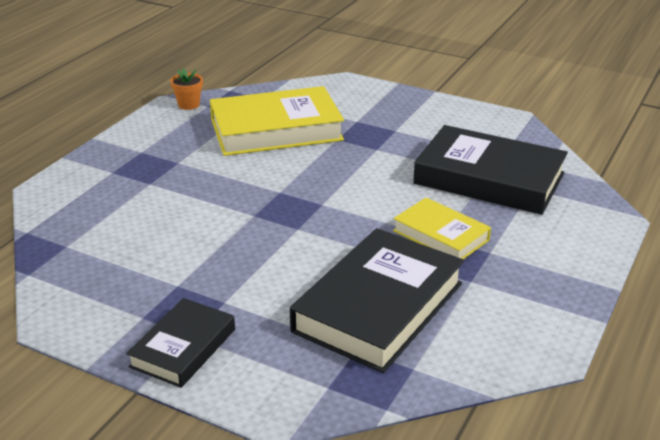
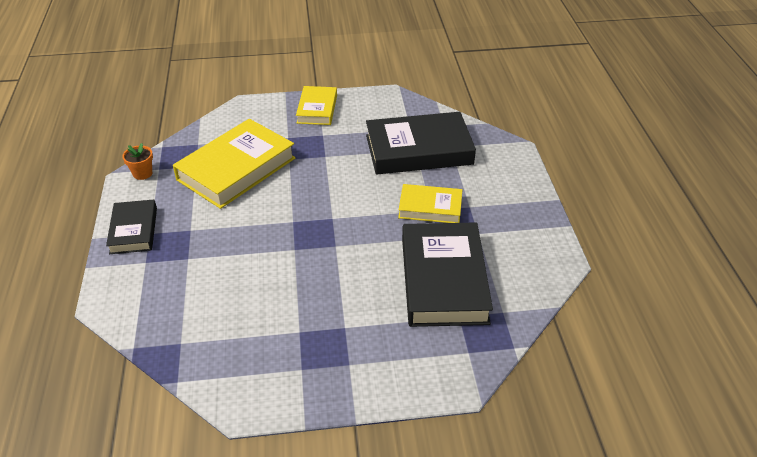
camera: 35 degrees left, 10 degrees up
black book [126,298,235,388] -> black book moved to [106,200,157,254]
none -> yellow book [296,86,337,125]

